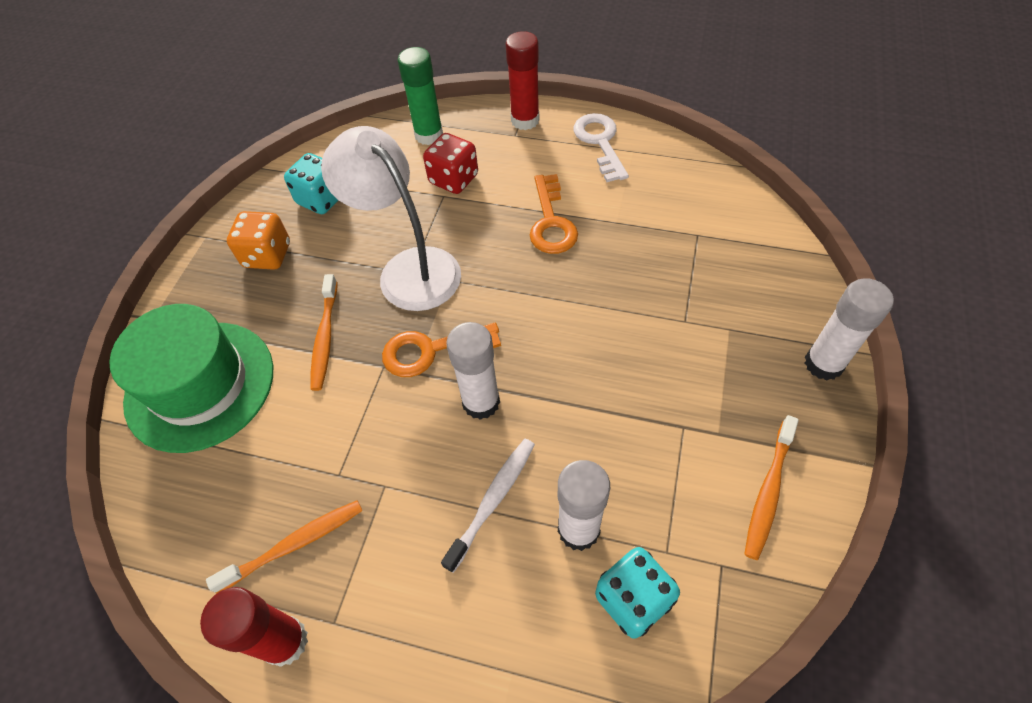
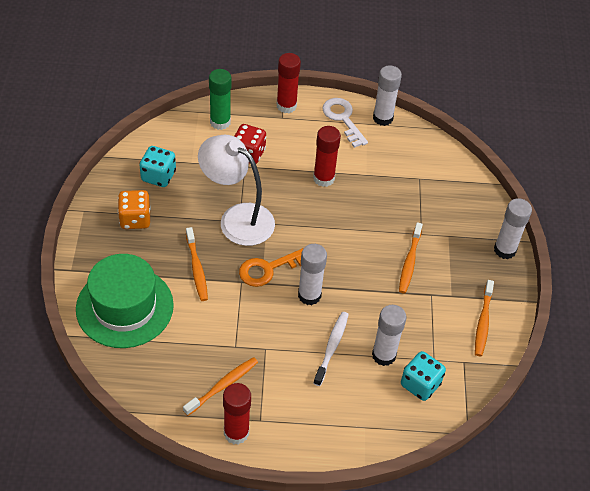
camera: 20 degrees left, 5 degrees down
orange key [530,174,578,254] -> red glue stick [313,126,341,187]
none -> white glue stick [373,65,402,126]
none -> orange toothbrush [399,222,423,293]

